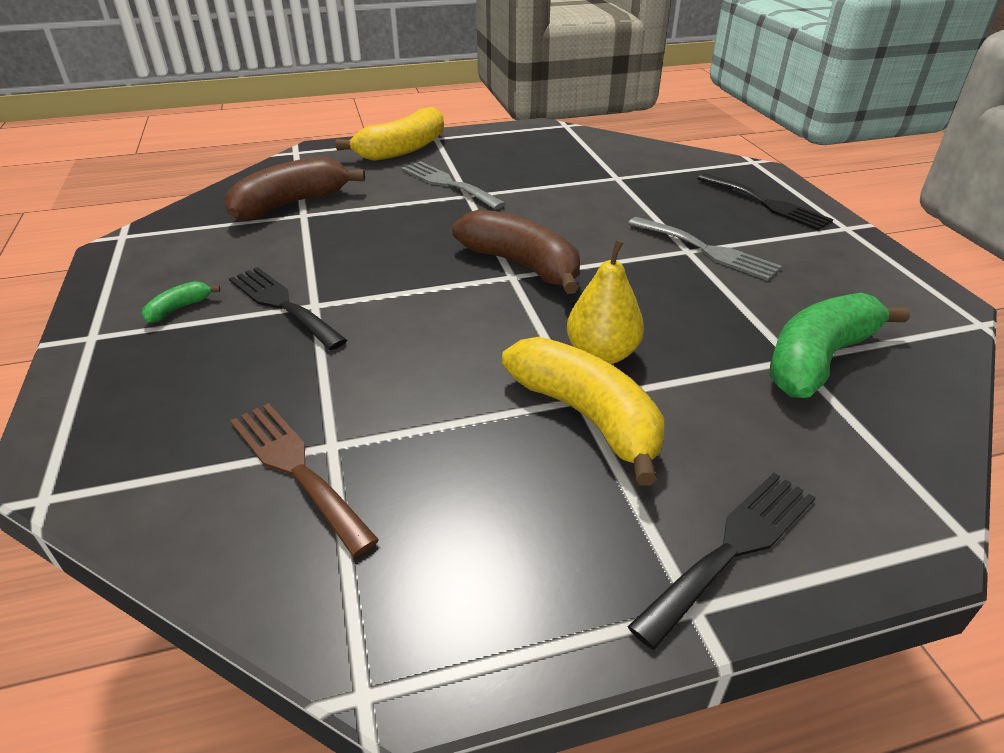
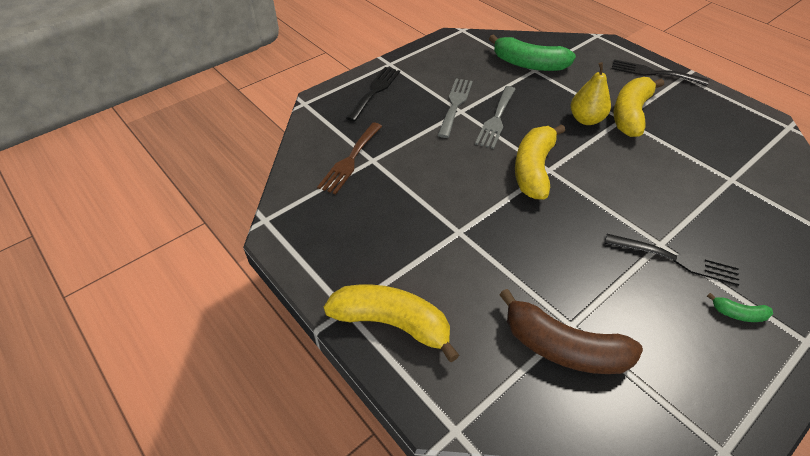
camera: 115 degrees left, 10 degrees up
black fork [229,267,347,350] -> black fork turned 90 degrees counterclockwise [605,234,740,286]
brown fork [230,403,379,557] -> brown fork moved to [317,122,382,195]
grey fork [401,161,506,209] -> grey fork moved to [475,86,516,149]
brown banana [452,209,580,294] -> yellow banana [515,124,565,199]

